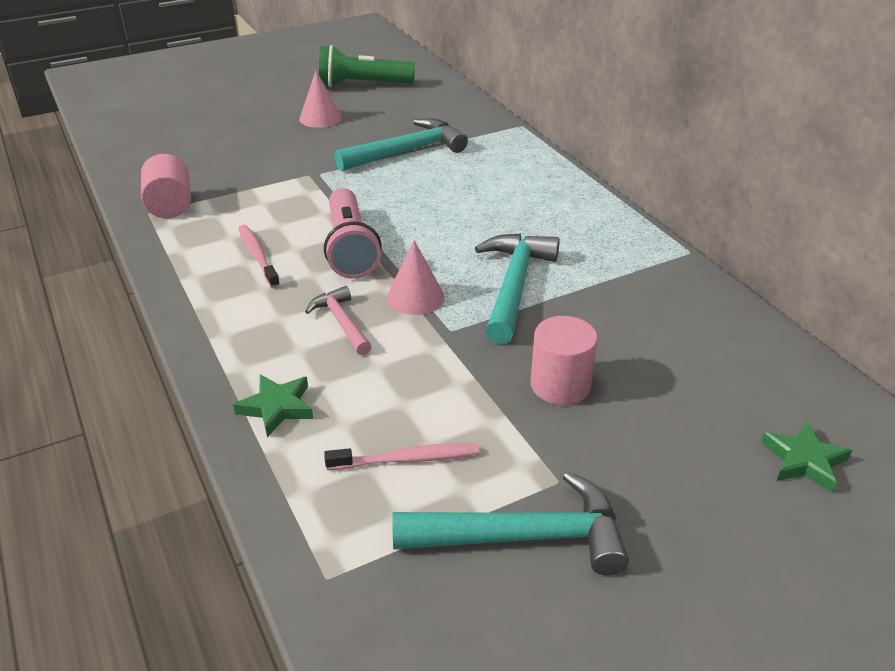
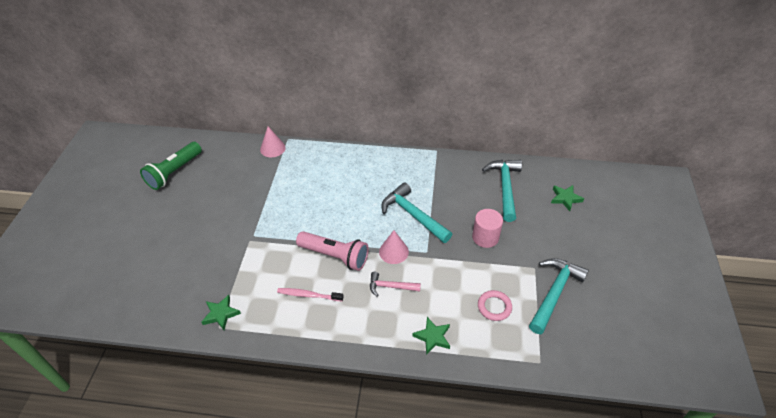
camera: 55 degrees left, 10 degrees up
pink cylinder [141,154,191,218] -> green star [201,295,241,330]
pink cone [299,71,342,128] -> pink cone moved to [260,126,286,157]
pink toothbrush [324,443,479,470] -> pink ring [478,290,512,321]
turquoise hammer [334,118,468,171] -> turquoise hammer moved to [482,160,522,222]

